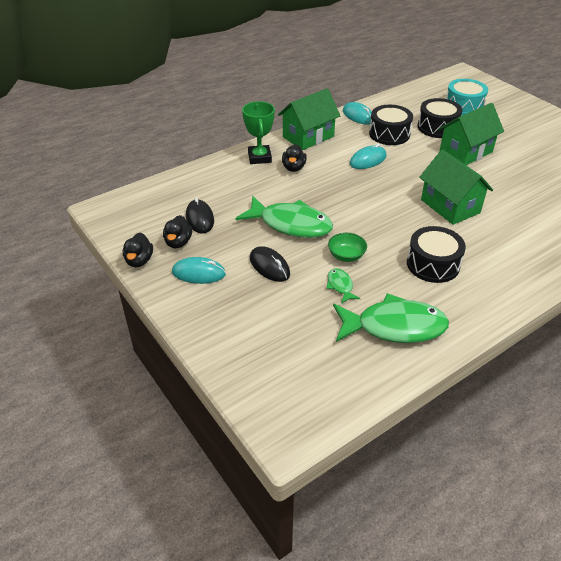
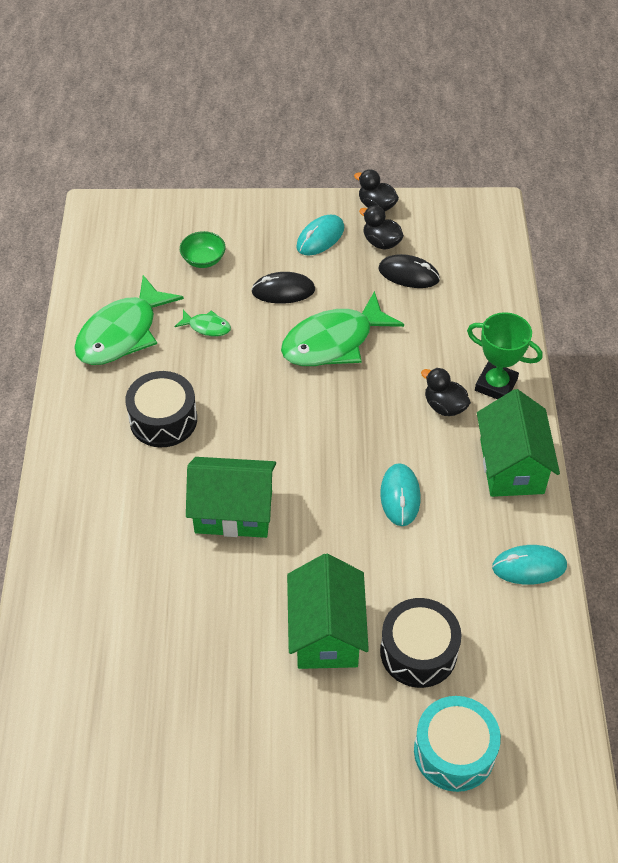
camera: 125 degrees right, 10 degrees up
green bowl [328,233,367,262] -> green bowl moved to [180,231,225,268]
black drum [369,105,413,145] -> none

